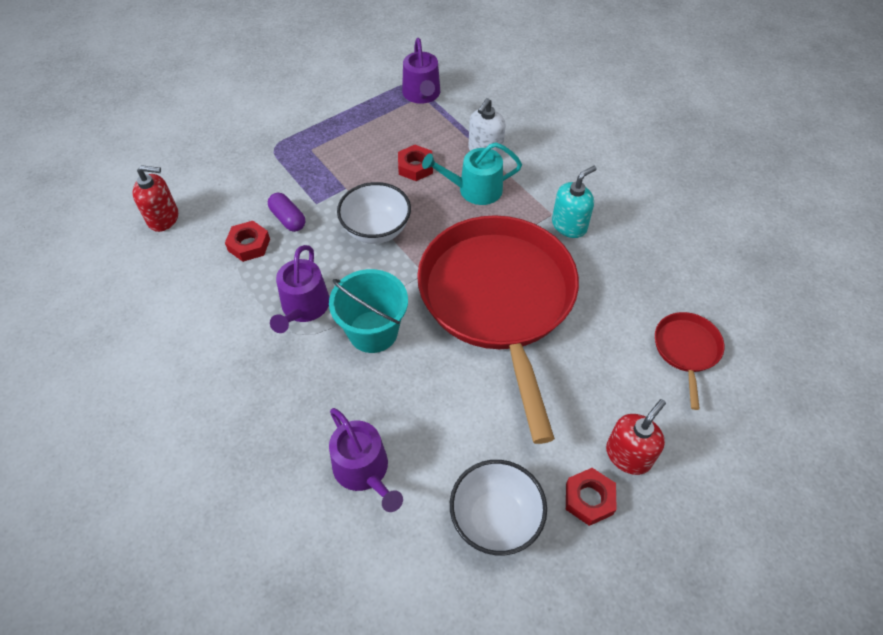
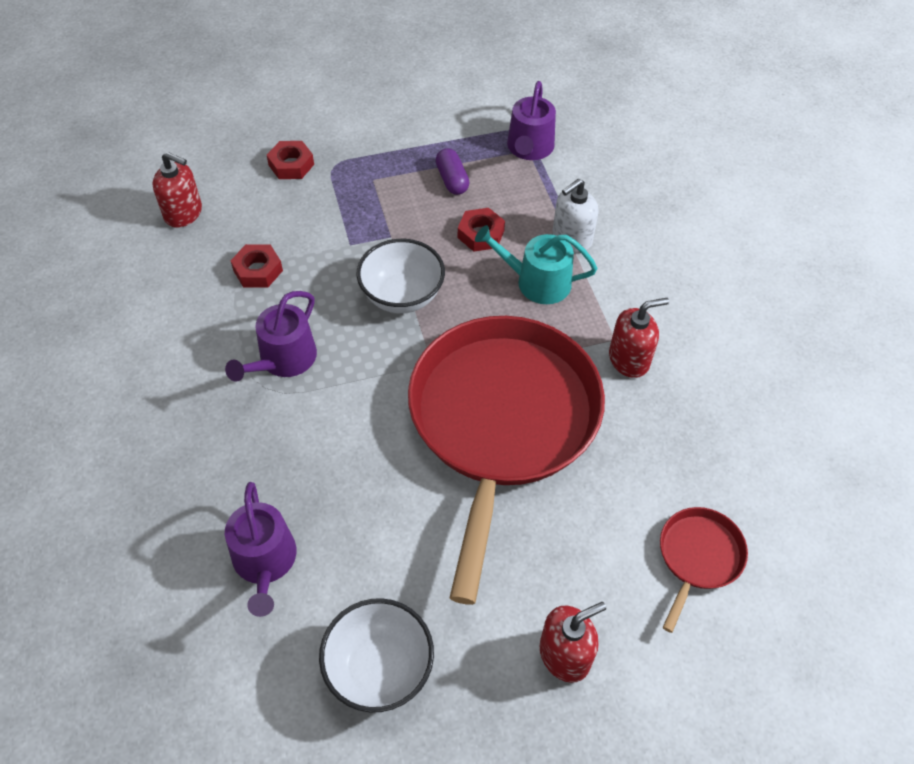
camera: 20 degrees right, 0 degrees up
purple capsule [268,193,305,232] -> purple capsule moved to [435,148,470,195]
turquoise bucket [329,269,408,353] -> none
turquoise soap dispenser [552,166,596,238] -> red soap dispenser [609,298,669,378]
red nut [566,468,617,526] -> red nut moved to [267,141,314,179]

